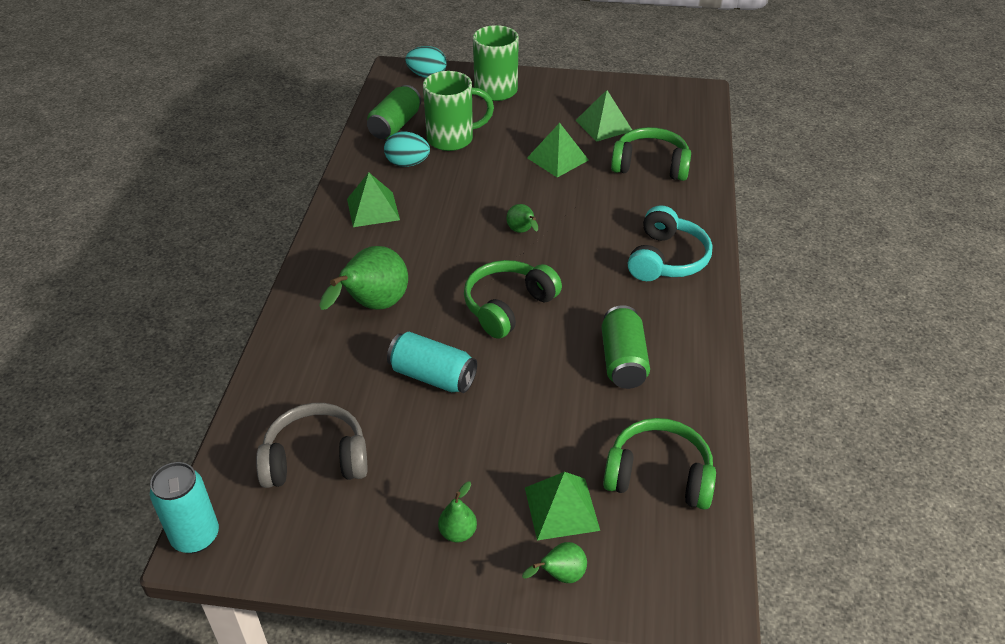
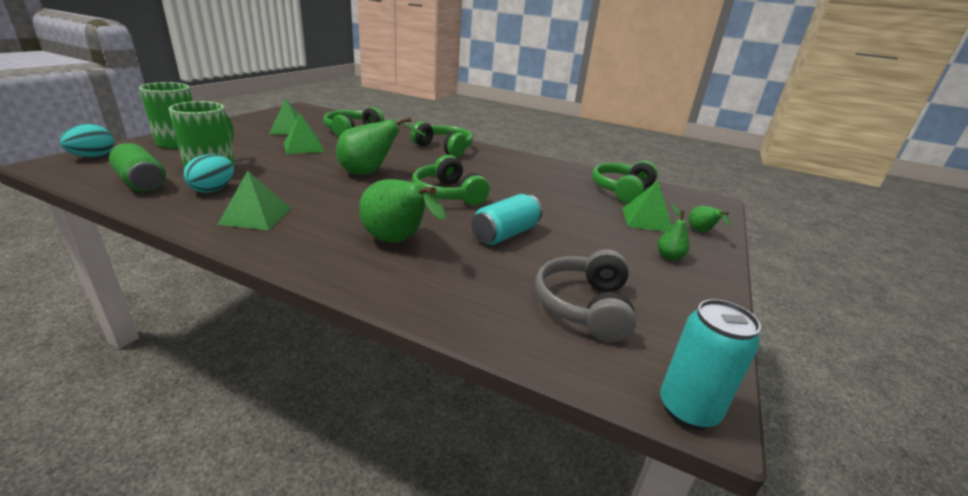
camera: 75 degrees left, 15 degrees down
green pear [506,204,538,233] -> green pear [336,117,425,175], size x2.04
green can [601,305,650,389] -> none
turquoise headphones [628,205,712,281] -> green headphones [411,122,473,157]

